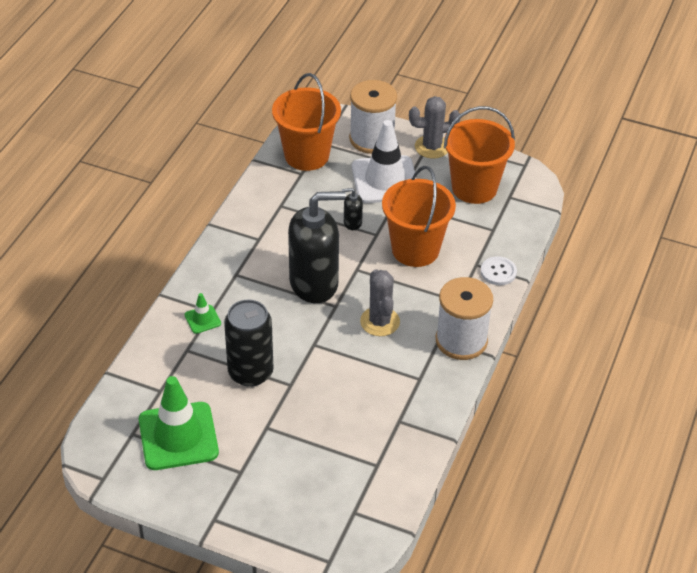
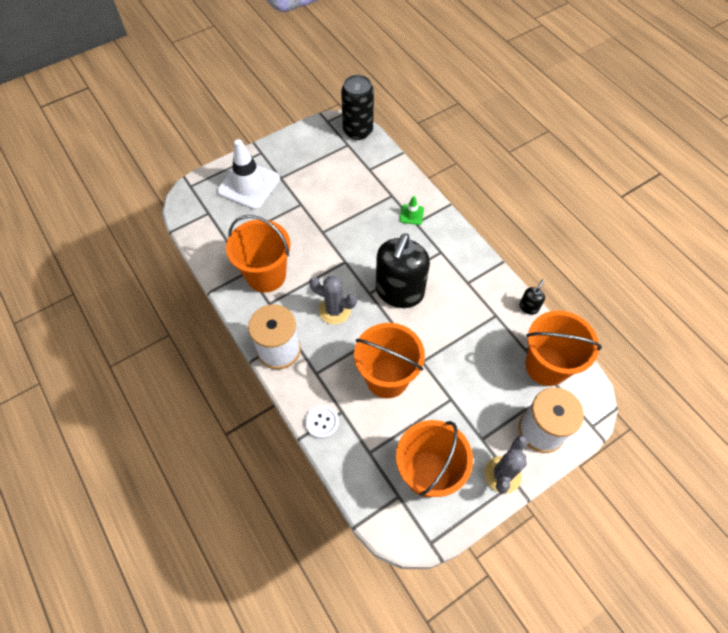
camera: 125 degrees right, 15 degrees up
green traffic cone [139,376,219,470] -> none
black can [224,299,274,387] -> black can moved to [341,75,374,140]
black soap dispenser [342,188,363,230] -> black soap dispenser moved to [519,279,545,315]
white traffic cone [352,120,417,203] -> white traffic cone moved to [217,139,280,210]
none -> orange bucket [226,215,290,293]

